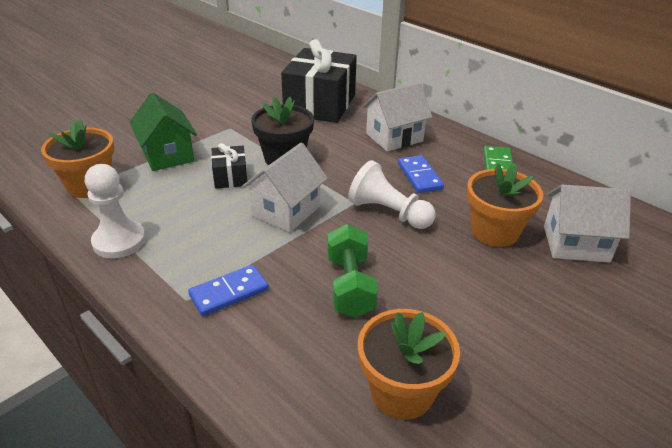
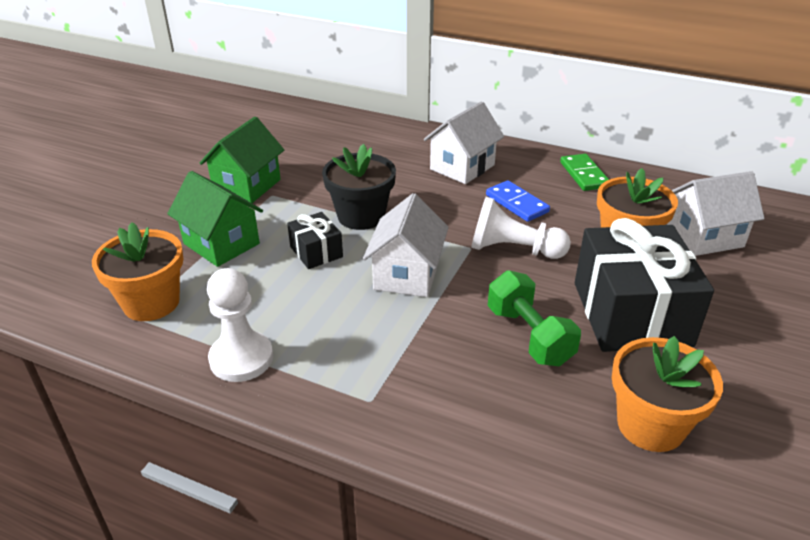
camera: 20 degrees left, 0 degrees up
blue domino [188,265,269,316] -> none
black gift [281,39,357,123] -> black gift moved to [575,218,714,352]
none -> green house [200,117,284,203]

